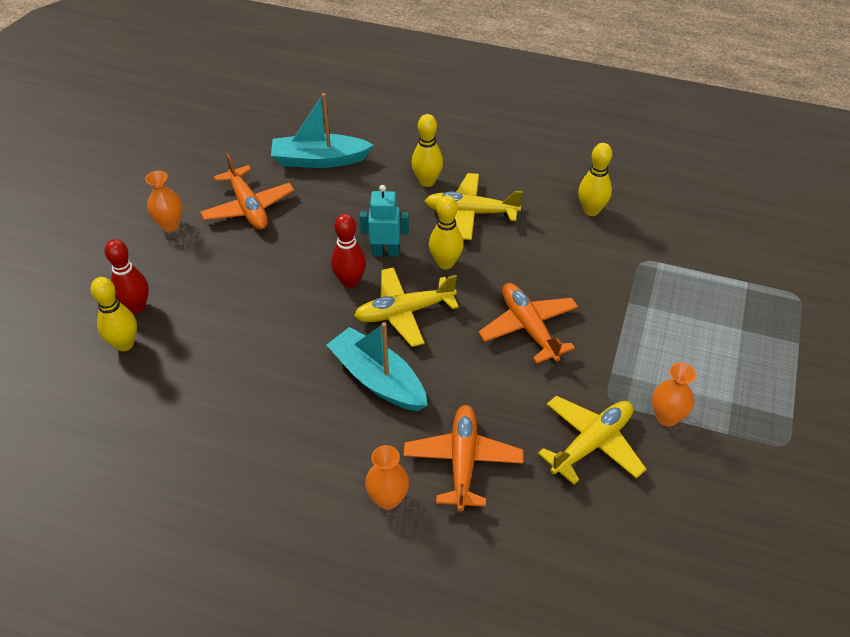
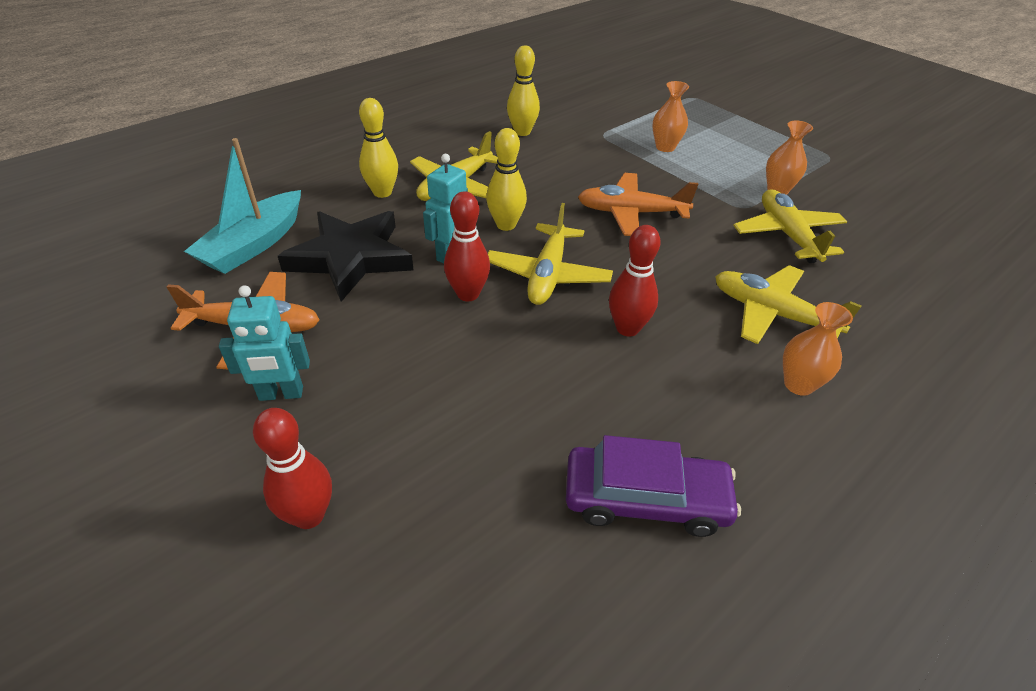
camera: 60 degrees left, 5 degrees down
yellow bowling pin [91,277,137,351] -> none
orange vase [145,171,183,231] -> orange vase moved to [652,81,689,152]
turquoise boat [327,322,428,411] -> red bowling pin [609,225,661,337]
orange plane [403,405,524,511] -> yellow plane [715,265,862,344]
none -> turquoise robot [219,285,310,401]
none -> black star [278,211,414,302]
none -> purple car [566,435,741,537]

